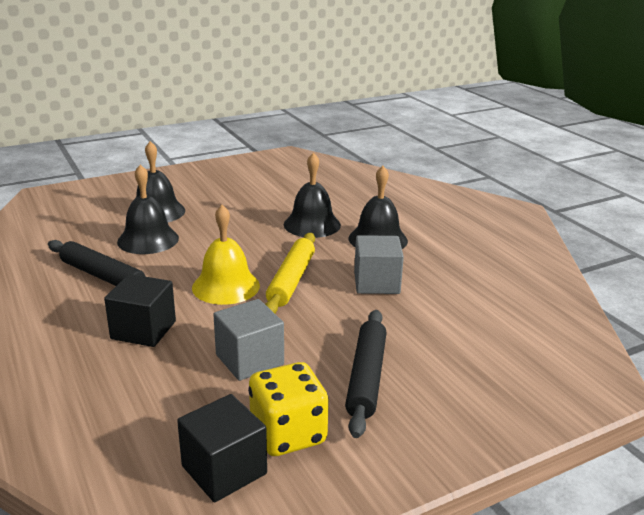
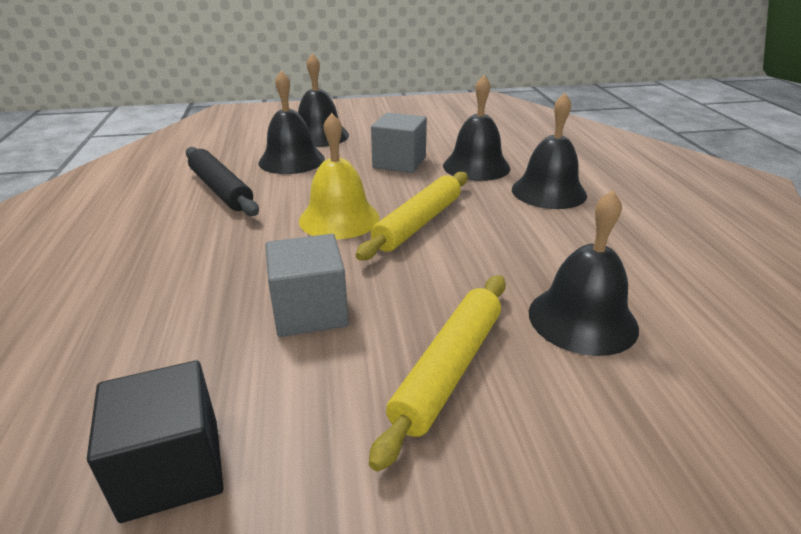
camera: 20 degrees right, 5 degrees up
black cube [104,274,176,347] -> none
yellow dice [248,362,329,456] -> none
black rolling pin [345,310,386,438] -> yellow rolling pin [369,275,506,471]
grey cube [354,235,404,294] -> grey cube moved to [371,112,427,173]
none -> black bell [529,190,639,356]

